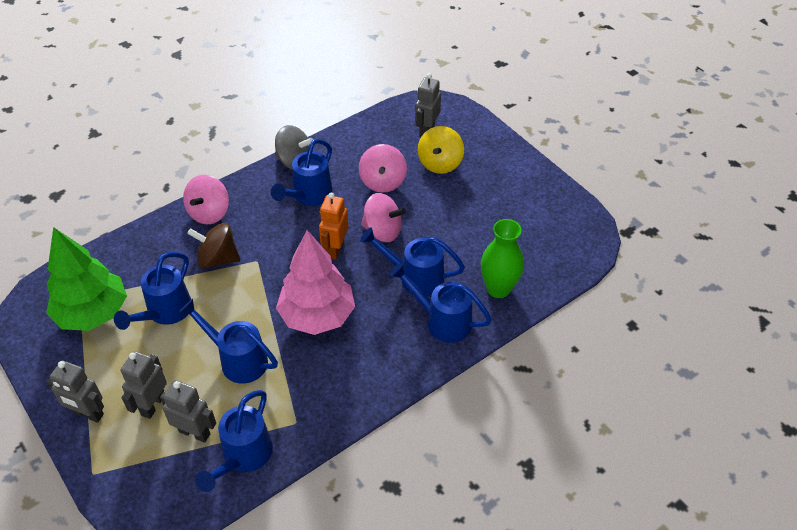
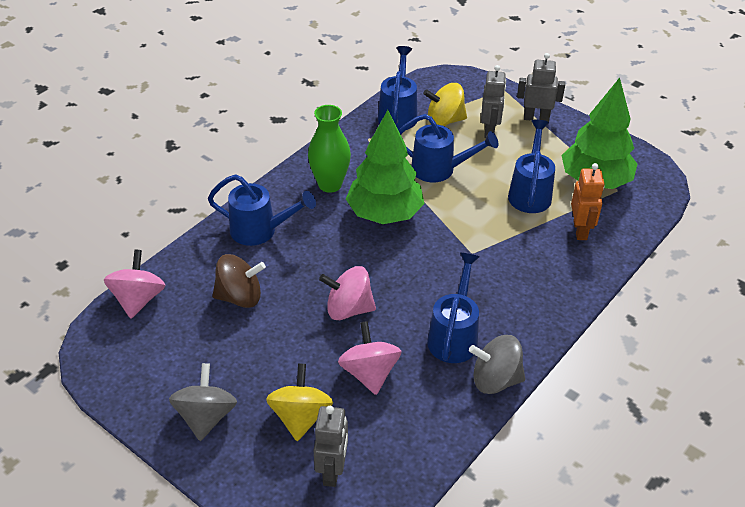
camera: 165 degrees right, 5 degrees down
grey robot [160,380,216,443] -> yellow spinning top [423,83,467,126]
pink spinning top [183,175,229,224] -> pink spinning top moved to [104,250,165,318]
brown spinning top [187,223,240,269] -> brown spinning top moved to [212,254,266,308]
pink tree [276,230,355,335] -> green tree [346,110,424,224]
orange robot [319,193,349,260] -> orange robot moved to [571,163,604,240]
blue watering can [360,228,465,296] -> none
green vase [481,219,524,298] -> green vase moved to [308,105,351,193]
none -> grey spinning top [169,363,237,441]

